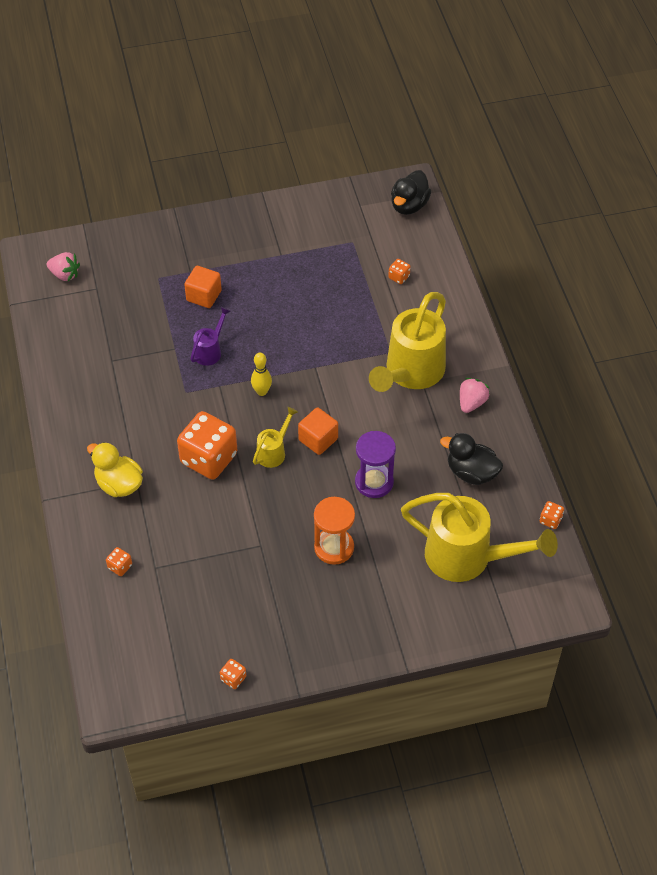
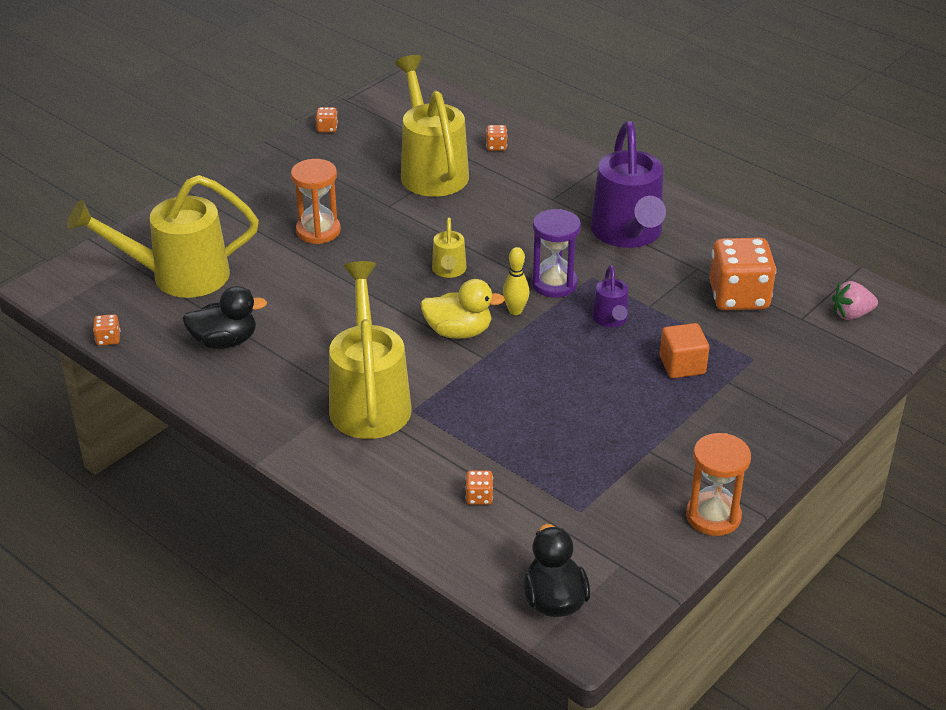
camera: 145 degrees right, 15 degrees down
yellow duck [87,442,143,497] -> yellow duck moved to [420,279,505,339]
orange dice [177,411,238,480] -> orange dice moved to [709,238,776,310]
orange cube [298,407,338,455] -> none
purple hourglass [355,431,396,498] -> purple hourglass moved to [531,209,581,298]
pink strawberry [460,378,490,413] -> none
none -> yellow watering can [395,55,469,197]
none -> purple watering can [591,121,666,248]
none -> orange hourglass [686,433,751,536]

